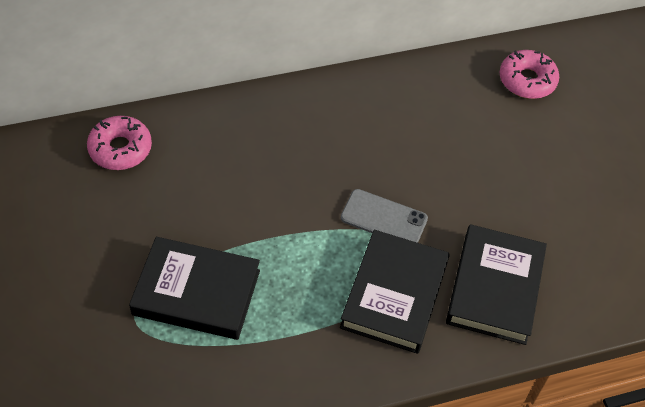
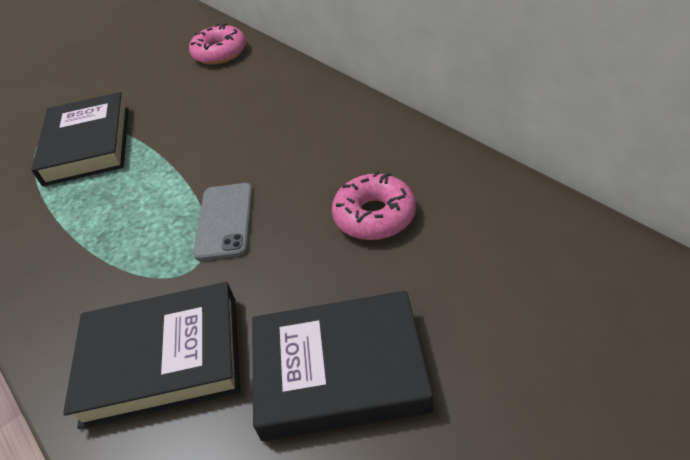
camera: 75 degrees right, 10 degrees down
black book [340,230,450,354] -> black book moved to [252,291,433,441]
pink donut [500,50,559,99] -> pink donut moved to [332,171,416,240]

